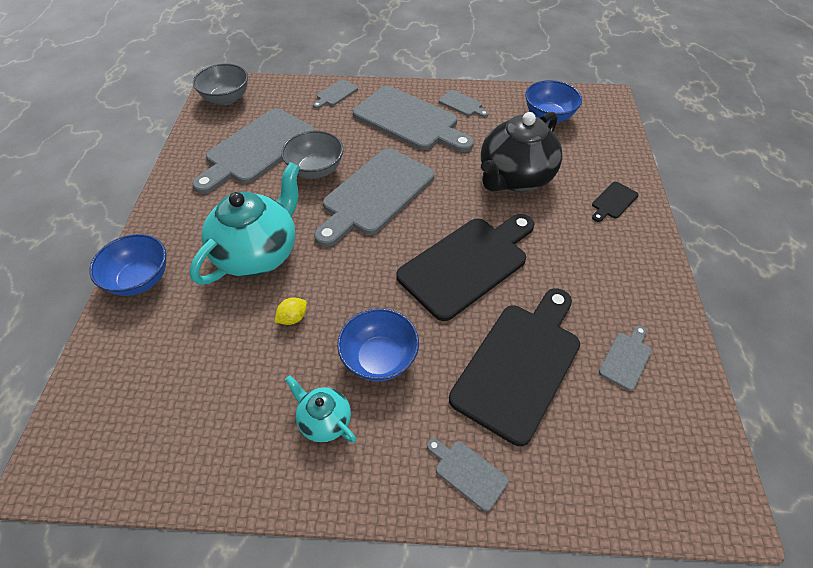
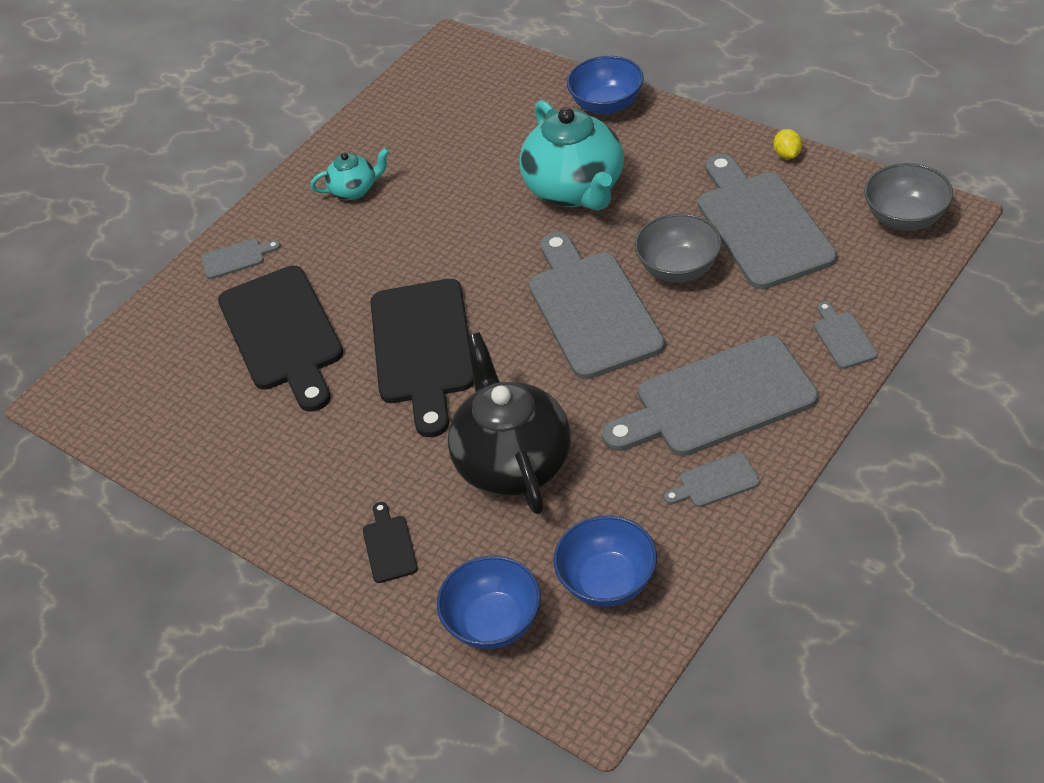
camera: 130 degrees right, 5 degrees down
yellow lemon [275,297,307,325] -> yellow lemon moved to [774,129,802,159]
blue bowl [337,308,419,381] -> blue bowl moved to [437,555,541,649]
grey cutting board [599,326,652,391] -> none

